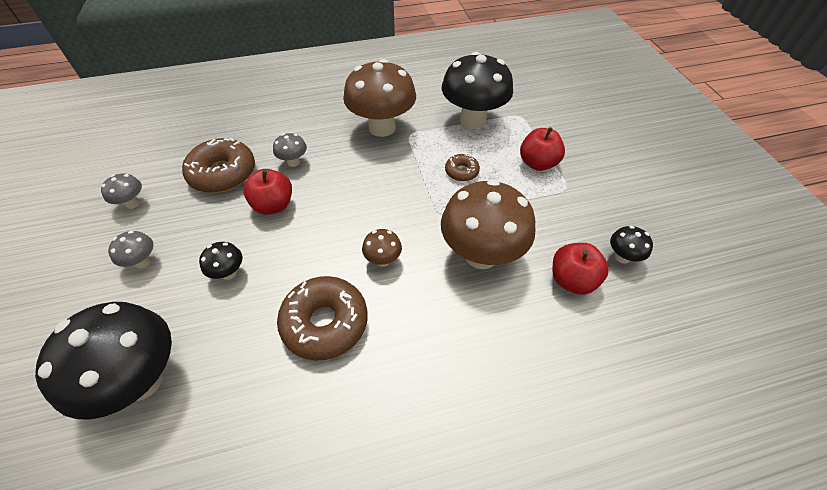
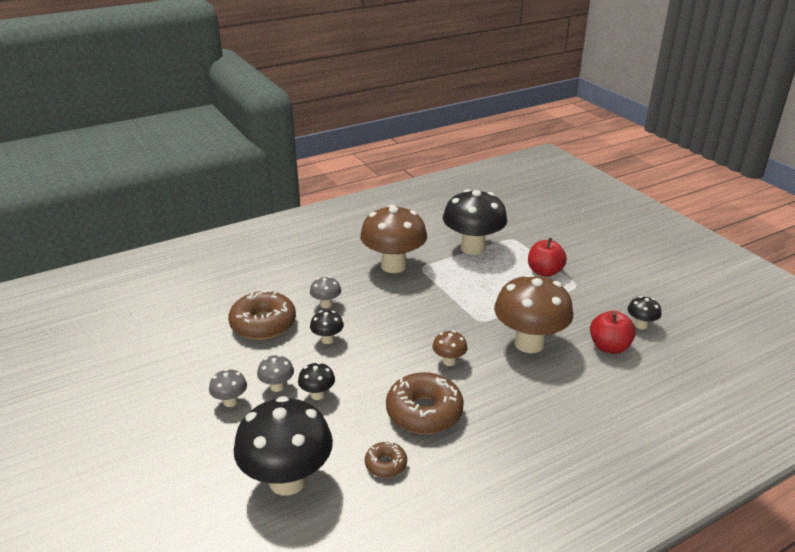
camera: 15 degrees left, 20 degrees down
grey mushroom [101,173,142,209] -> grey mushroom moved to [257,355,294,392]
red apple [243,169,292,215] -> black mushroom [310,310,344,344]
brown donut [445,154,480,181] -> brown donut moved to [365,442,407,478]

